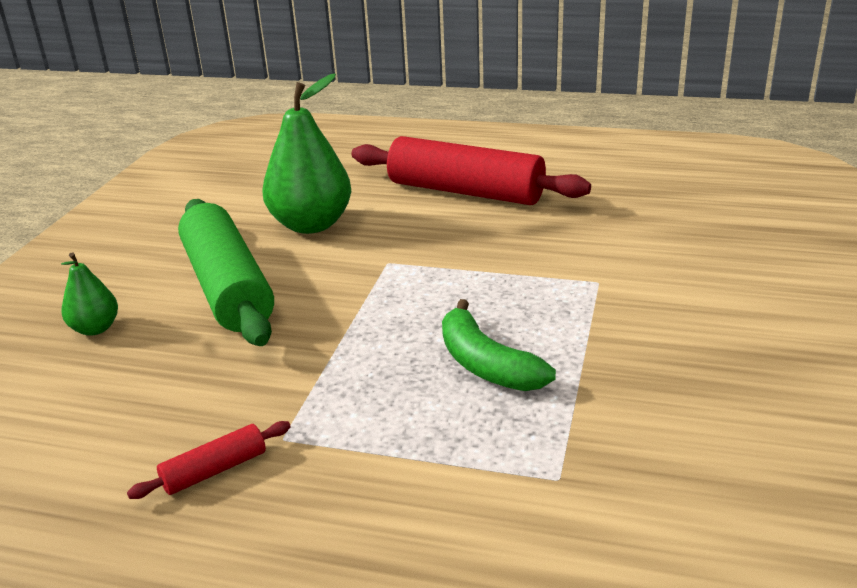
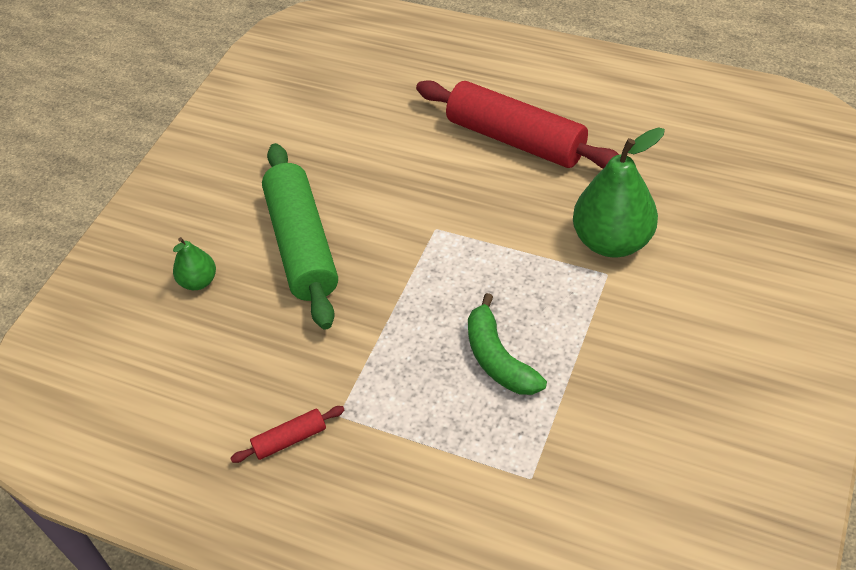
camera: 10 degrees right, 20 degrees up
green pear [262,74,351,234] -> green pear moved to [573,127,665,257]

